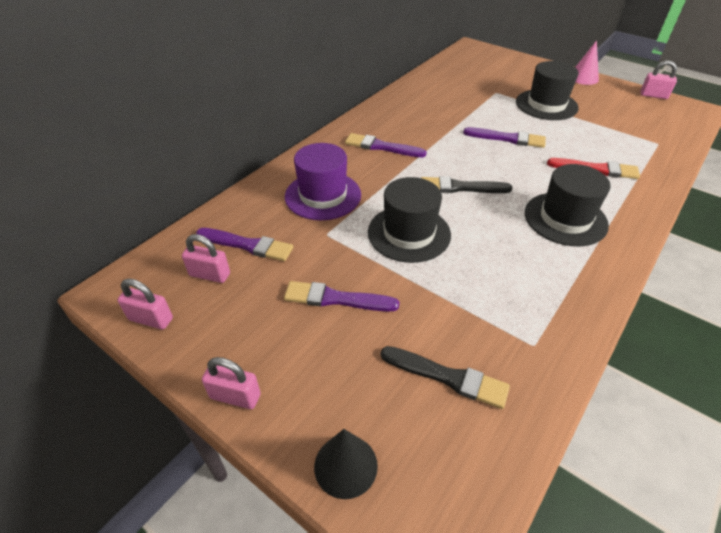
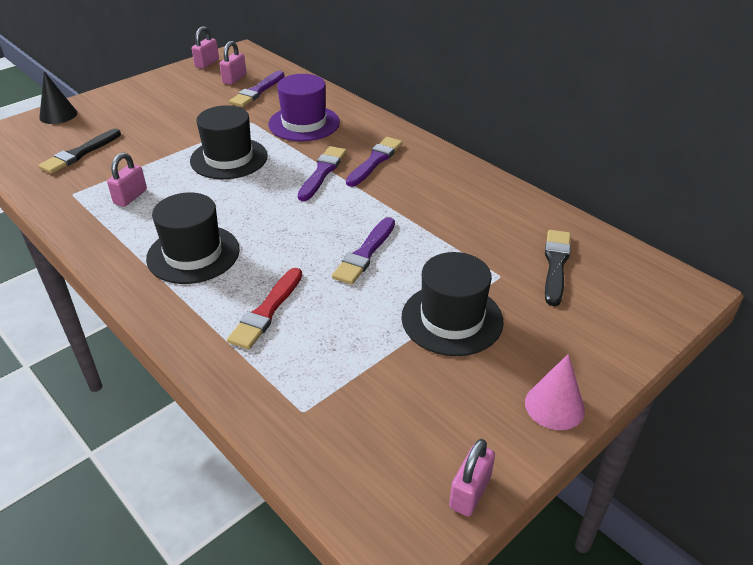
camera: 100 degrees right, 5 degrees down
pink padlock [202,357,261,409] -> pink padlock moved to [107,153,147,207]
purple brush [284,281,399,312] -> purple brush moved to [298,146,347,201]
black brush [421,176,512,193] -> black brush moved to [545,230,571,306]

